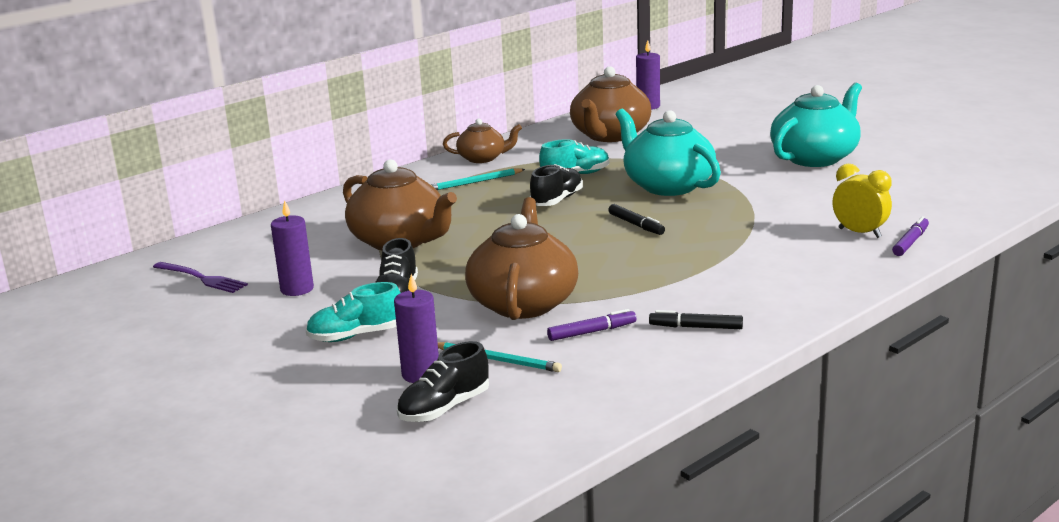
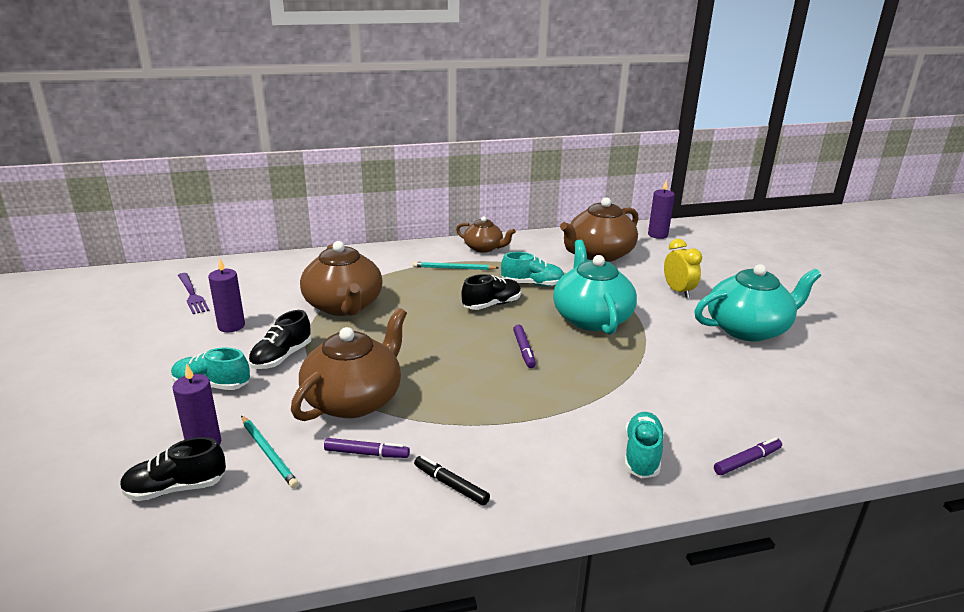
camera: 25 degrees right, 5 degrees up
black marker [608,204,665,235] -> purple marker [513,325,536,368]
yellow clock [832,164,892,238] -> yellow clock moved to [664,239,702,298]
none -> turquoise shoe [625,412,664,478]

